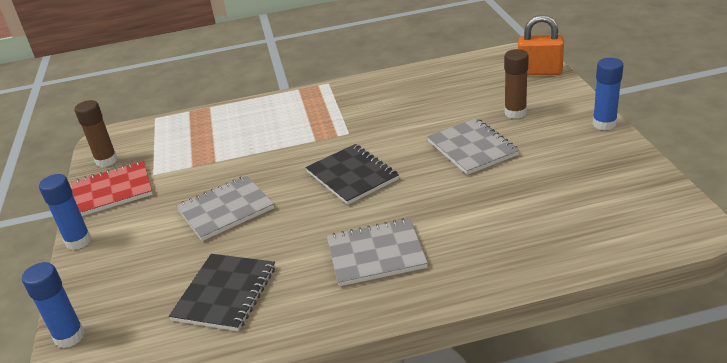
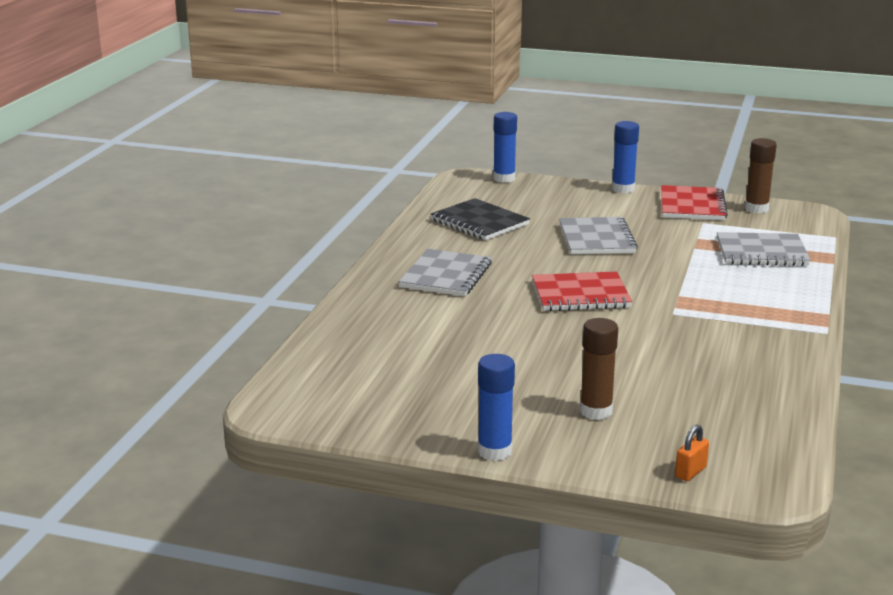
camera: 115 degrees right, 10 degrees down
black notebook [305,144,399,205] -> red notebook [532,271,632,311]
grey notebook [427,118,520,175] -> grey notebook moved to [717,232,811,266]
orange padlock [518,15,564,75] -> orange padlock [675,424,709,481], size x0.51

